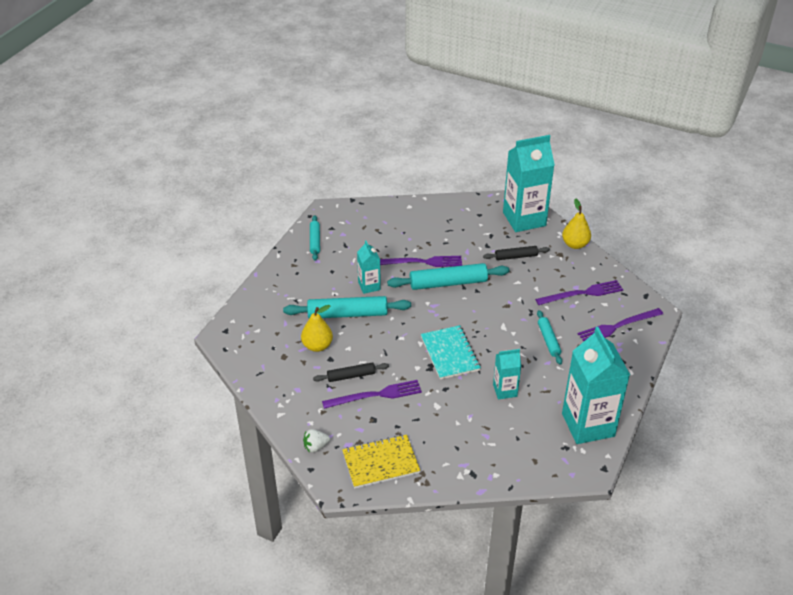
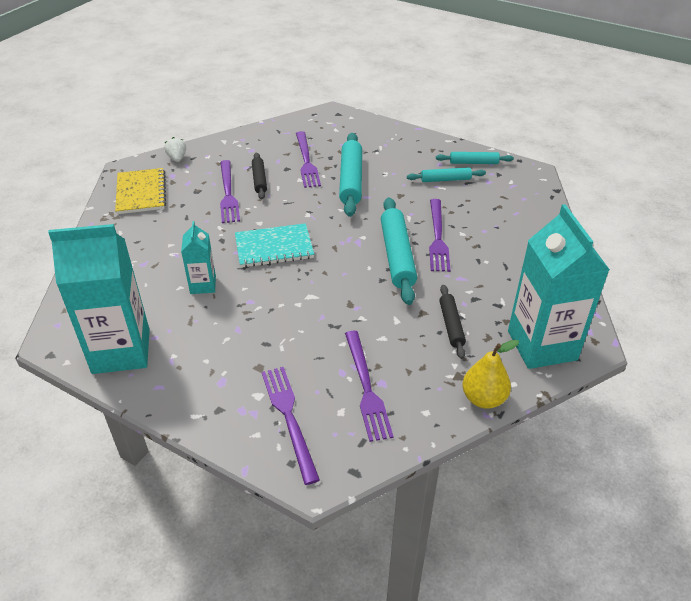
camera: 95 degrees right, 0 degrees up
yellow pear [301,305,333,352] -> purple fork [296,131,321,188]
turquoise carton [357,241,381,294] -> none
turquoise rolling pin [537,310,562,365] -> turquoise rolling pin moved to [407,167,486,182]

